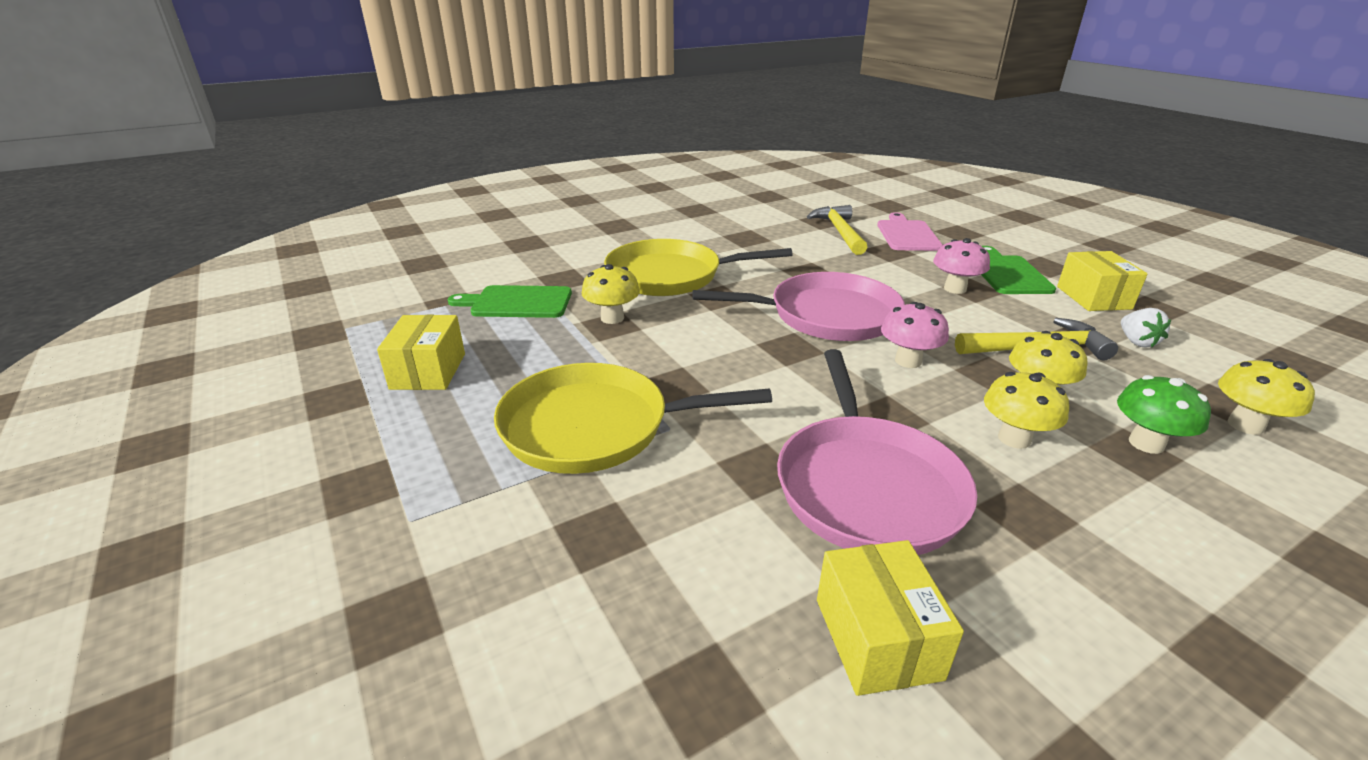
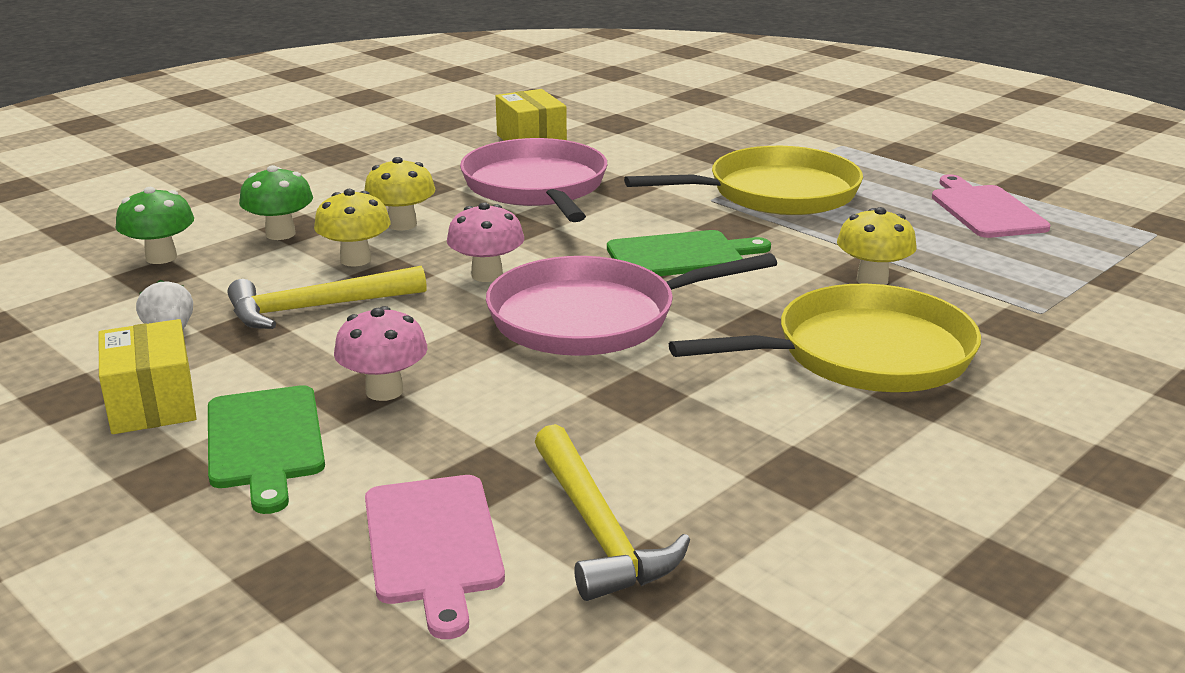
camera: 165 degrees right, 5 degrees down
yellow box [377,315,465,390] -> pink cutting board [932,175,1051,238]
green cutting board [448,285,572,318] -> green cutting board moved to [607,230,771,276]
yellow mushroom [1218,359,1315,435] -> green mushroom [116,187,194,264]

